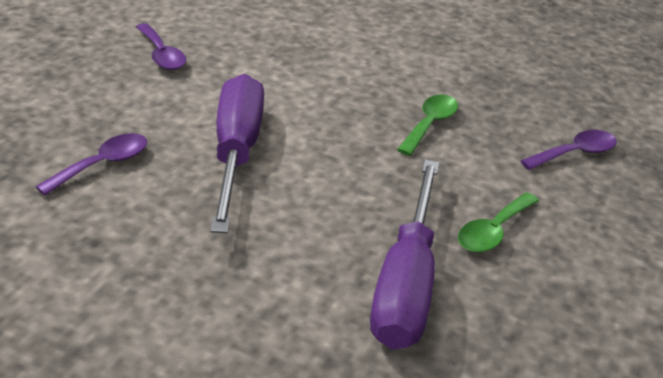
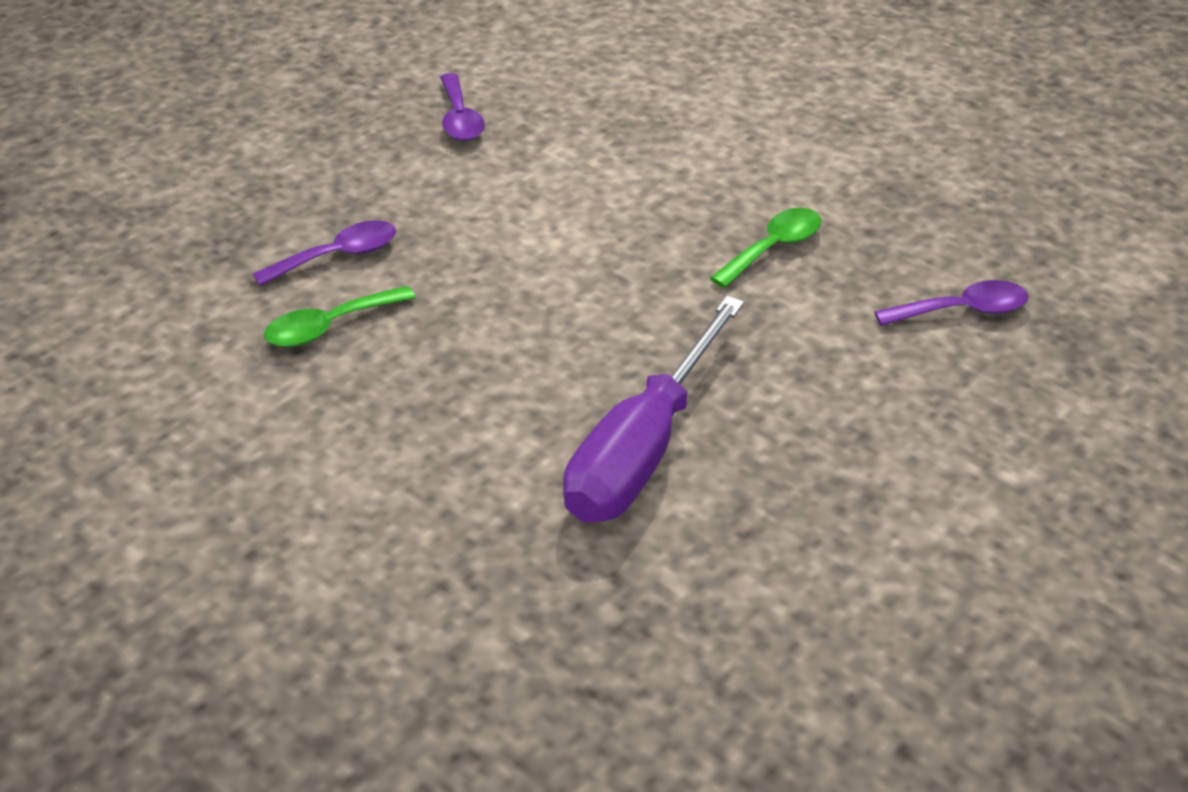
camera: 20 degrees right, 5 degrees up
purple screwdriver [210,74,264,233] -> none
green spoon [458,192,539,253] -> green spoon moved to [264,286,416,347]

